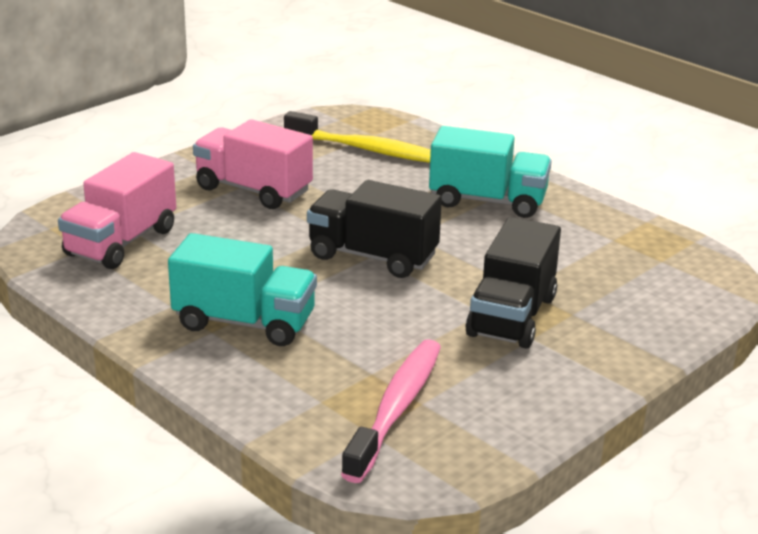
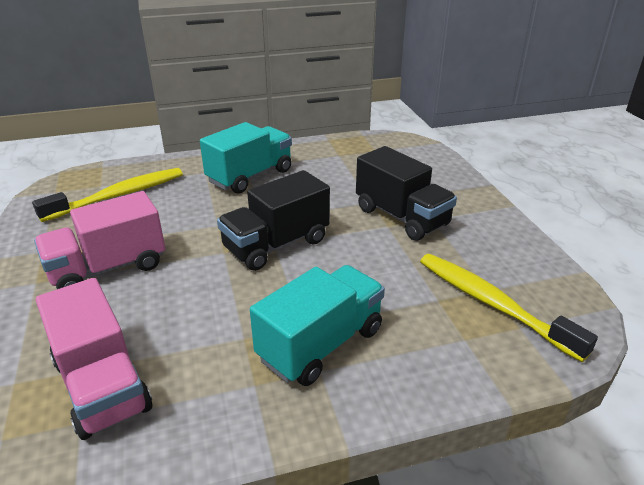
camera: 60 degrees left, 5 degrees up
pink toothbrush [341,339,441,483] -> yellow toothbrush [420,254,598,362]

